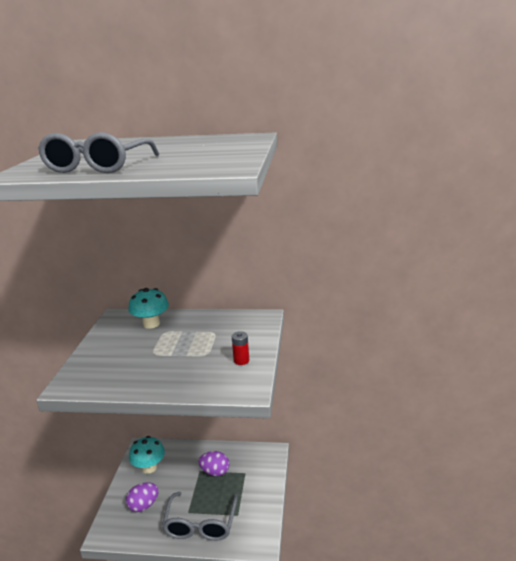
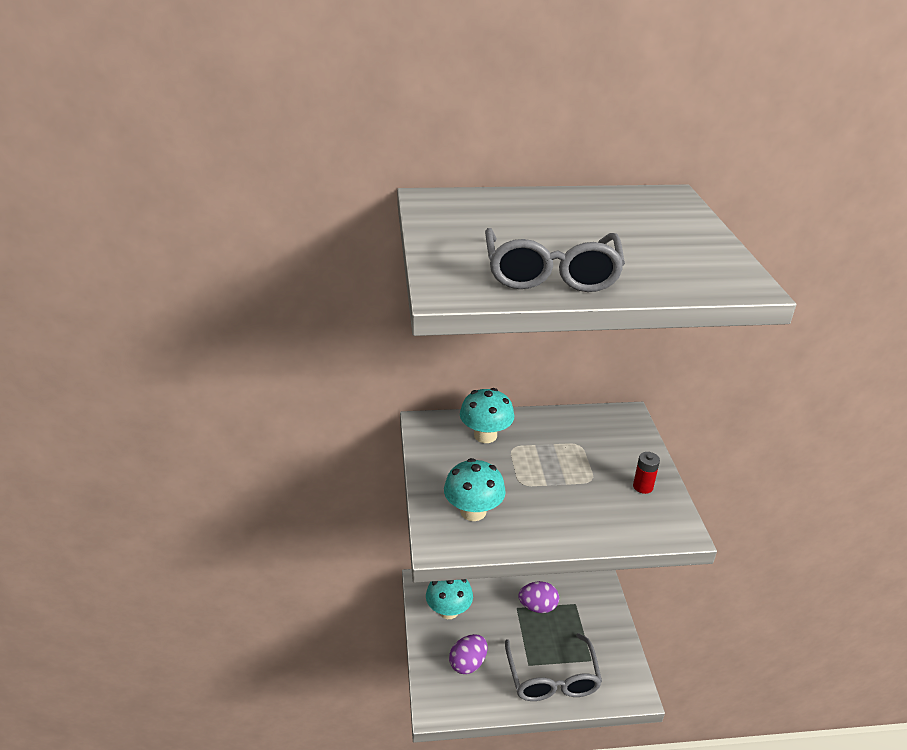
camera: 15 degrees left, 10 degrees up
none -> turquoise mushroom [444,458,506,521]

